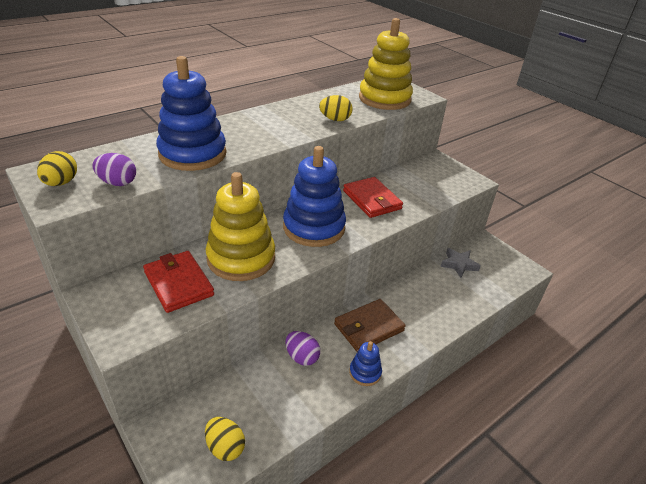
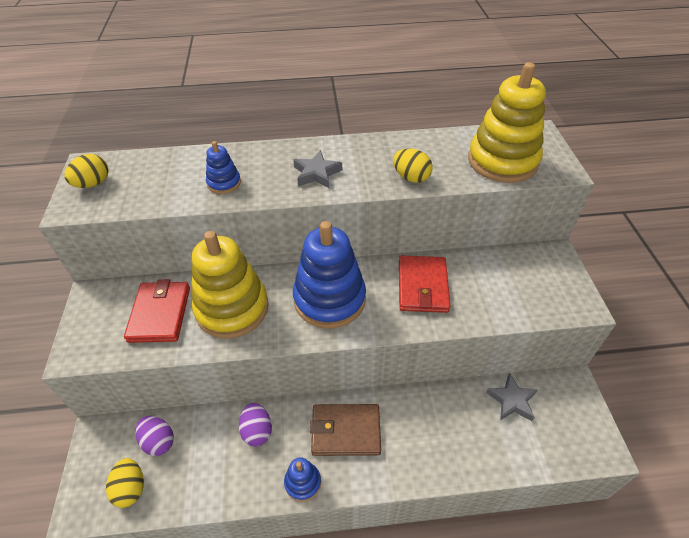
camera: 35 degrees right, 10 degrees up
purple egg [93,153,136,186] -> purple egg moved to [136,416,174,456]
blue stacking toy [156,56,227,171] -> blue stacking toy [206,141,241,194], size x0.47
none -> grey star [293,150,342,188]

